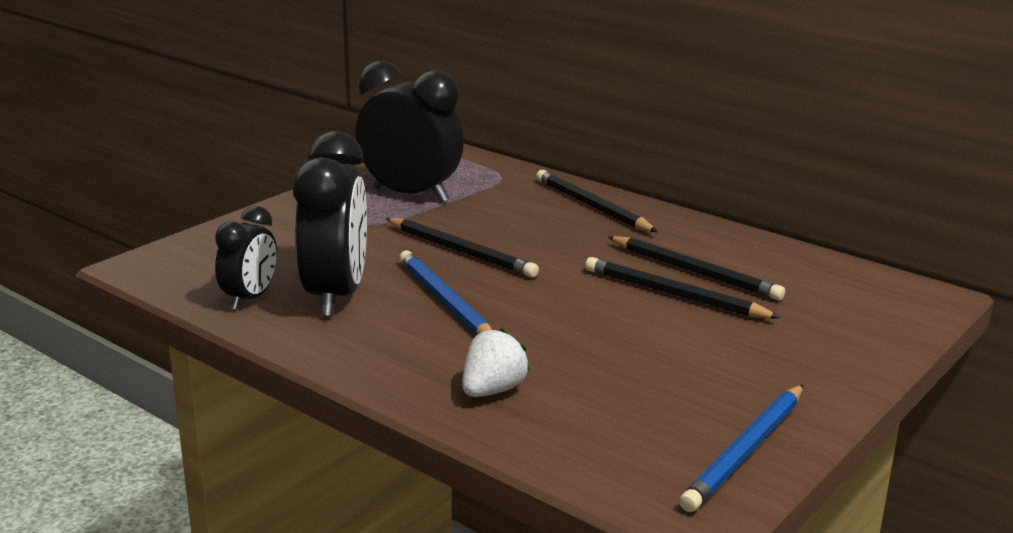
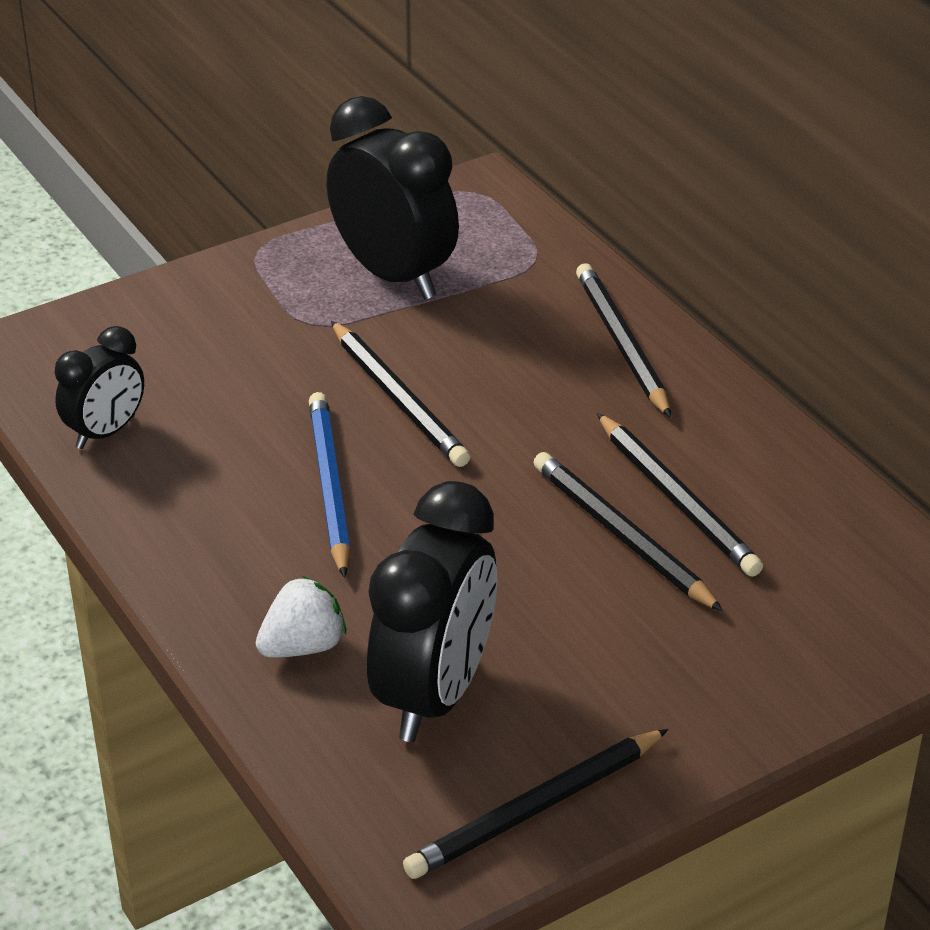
camera: 20 degrees right, 15 degrees up
black clock [293,131,367,317] -> black clock moved to [367,481,497,742]
blue pencil [679,384,803,512] -> black pencil [403,729,669,879]

